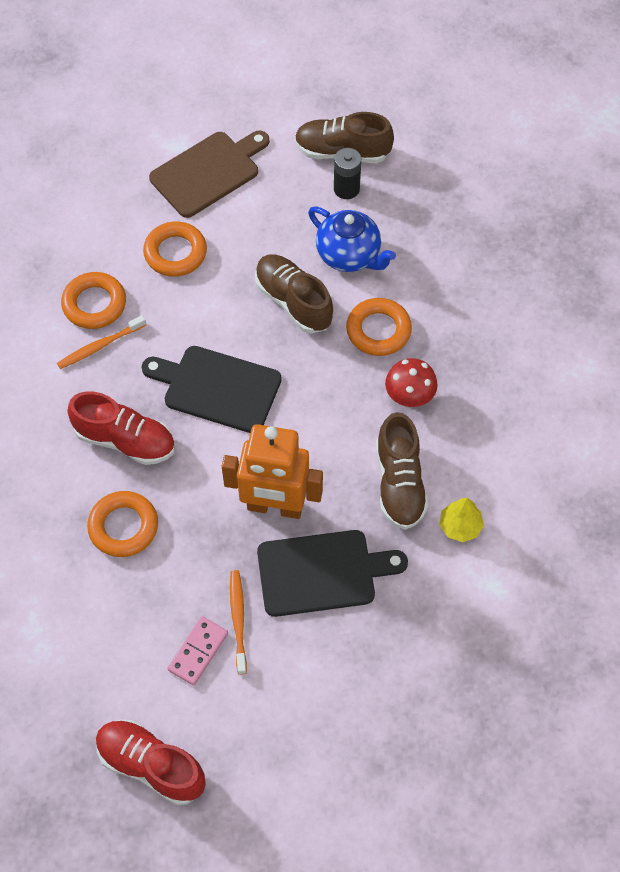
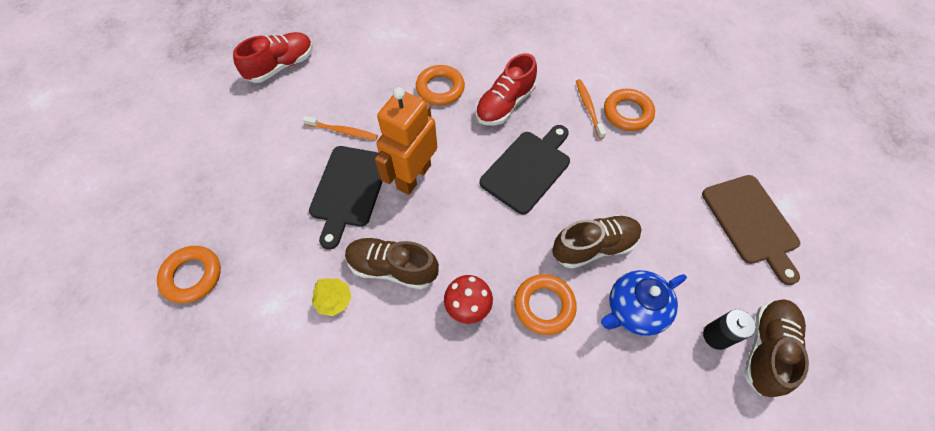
camera: 110 degrees right, 0 degrees up
orange ring [143,222,207,277] -> orange ring moved to [157,246,221,303]
pink domino [168,616,228,685] -> none

